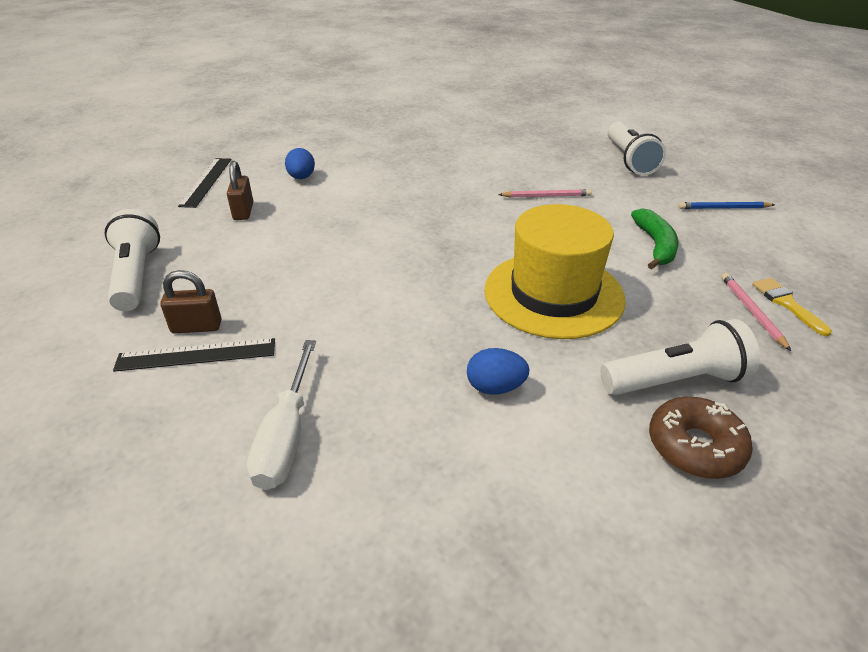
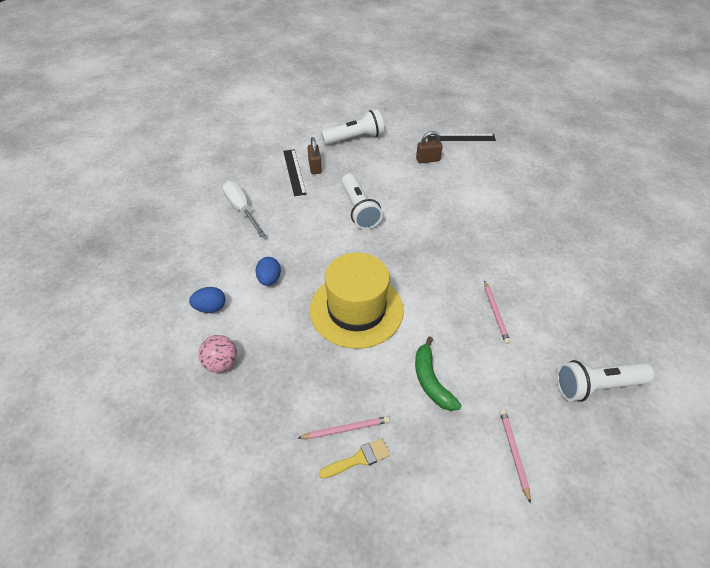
camera: 85 degrees right, 10 degrees up
white screwdriver [247,340,316,490] -> white screwdriver turned 60 degrees clockwise [223,181,266,237]
blue egg [285,148,315,179] -> blue egg moved to [189,287,226,313]
white flashlight [600,319,760,395] -> white flashlight moved to [341,174,383,230]
green banana [631,208,679,269] -> green banana turned 75 degrees clockwise [415,336,462,411]
brown donut [649,397,753,479] -> pink ball [198,335,237,373]
blue pencil [679,202,775,209] -> pink pencil [500,409,531,504]

